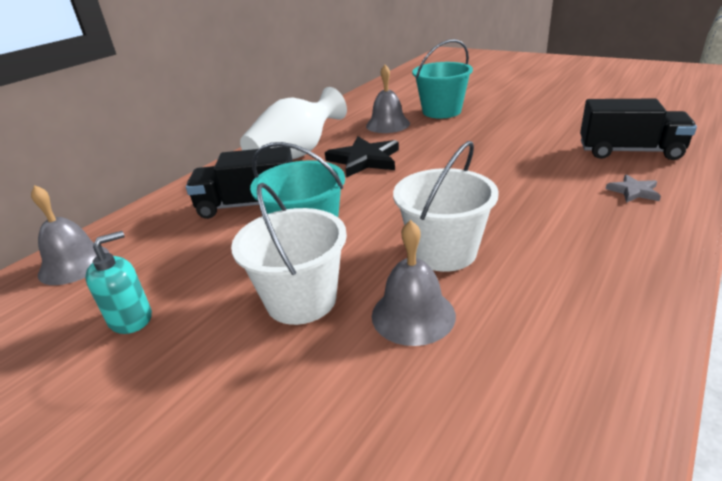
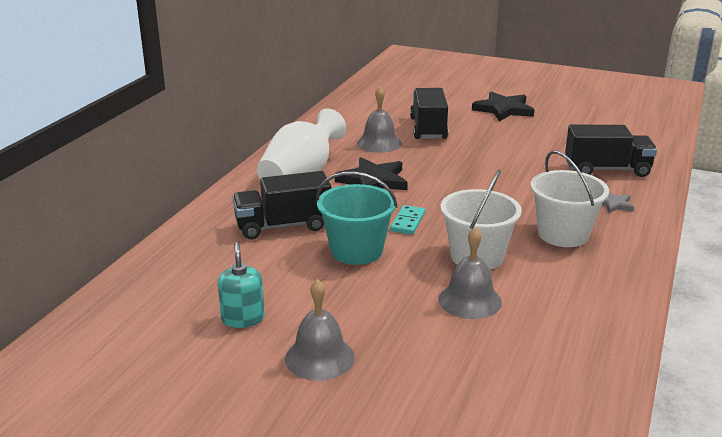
camera: 15 degrees left, 5 degrees down
grey bell [31,185,109,285] -> grey bell moved to [285,279,355,380]
turquoise soap dispenser [85,231,152,334] -> turquoise soap dispenser turned 45 degrees counterclockwise [218,242,265,328]
white bucket [231,183,347,325] -> white bucket moved to [530,150,609,247]
turquoise bucket [412,39,473,118] -> black truck [410,88,448,139]
none -> turquoise domino [390,205,425,235]
none -> black star [472,91,534,122]

